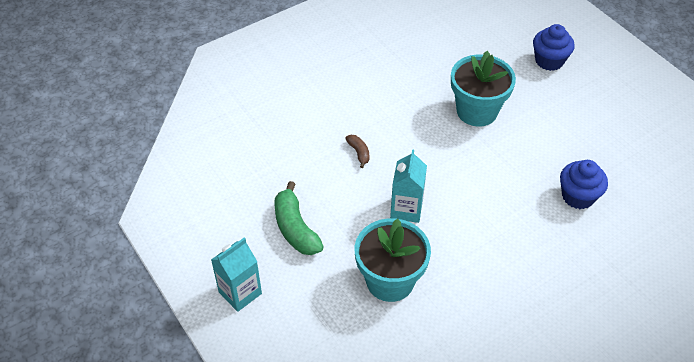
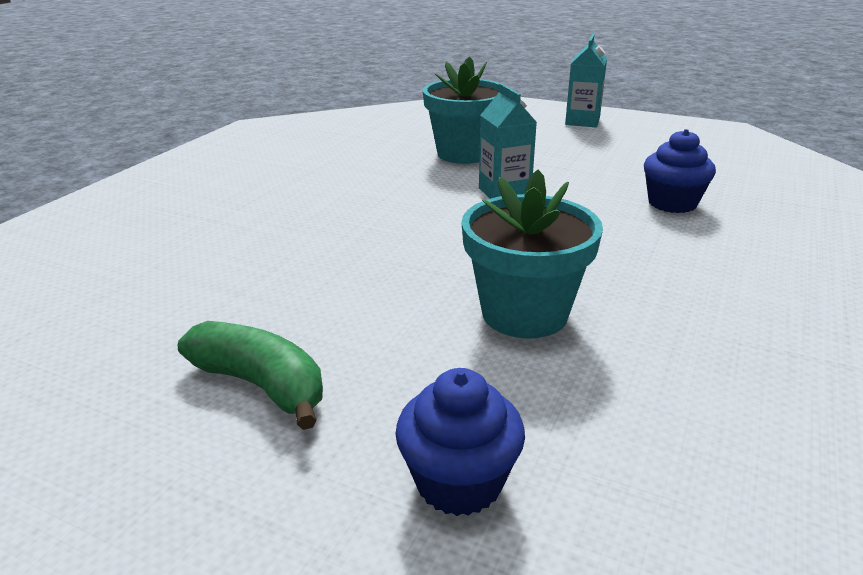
camera: 150 degrees right, 20 degrees down
green banana [274,181,324,255] -> green banana moved to [178,321,323,430]
brown banana [345,135,369,168] -> none
blue cupcake [560,160,608,209] -> blue cupcake moved to [644,129,716,213]

